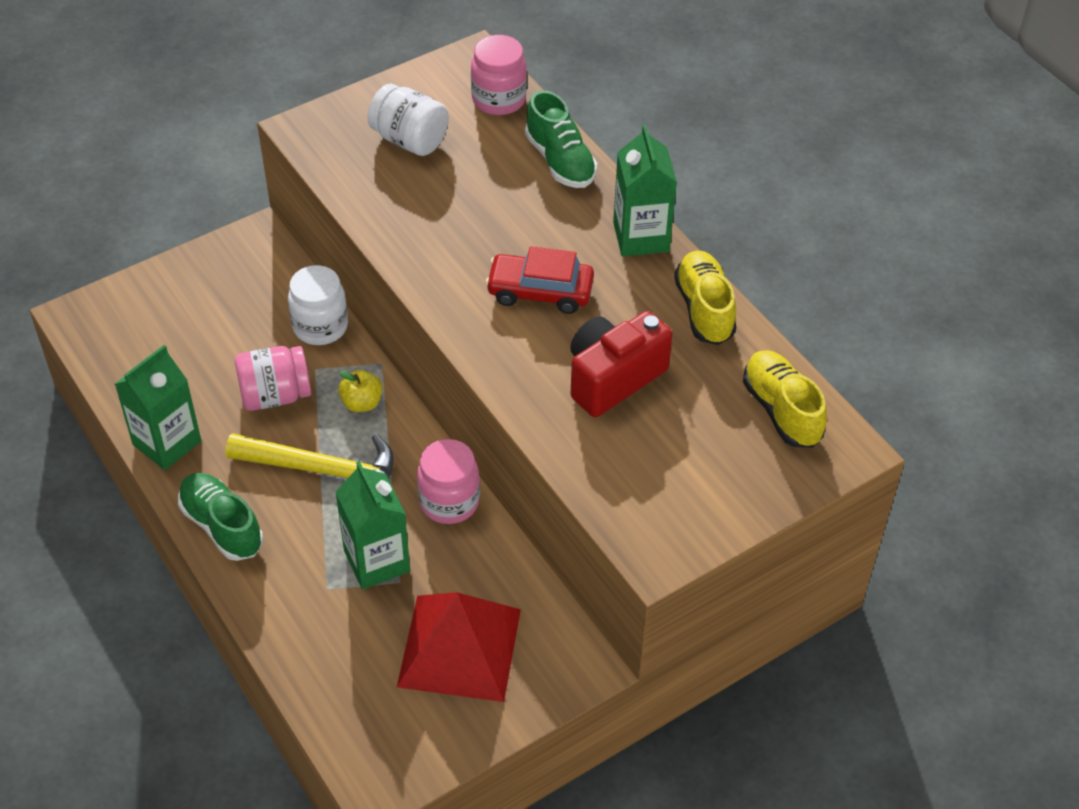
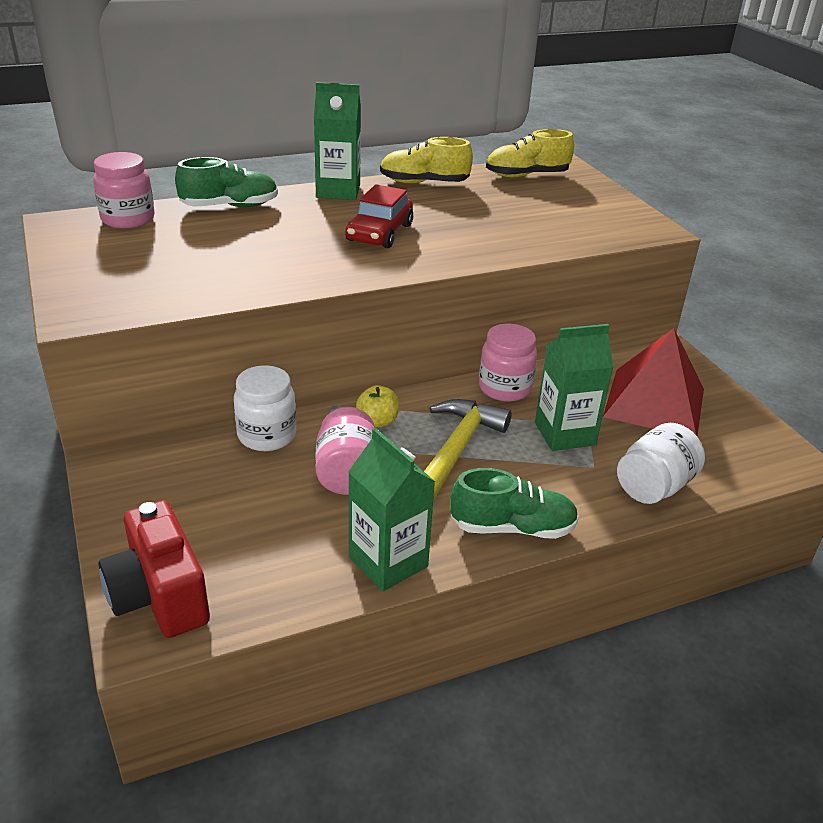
camera: 80 degrees left, 15 degrees down
green shoe [178,473,263,561] -> green shoe turned 150 degrees counterclockwise [450,468,579,539]
white jar [367,84,449,156] -> white jar moved to [617,423,705,504]
red camera [570,311,672,417] -> red camera moved to [99,501,210,638]

